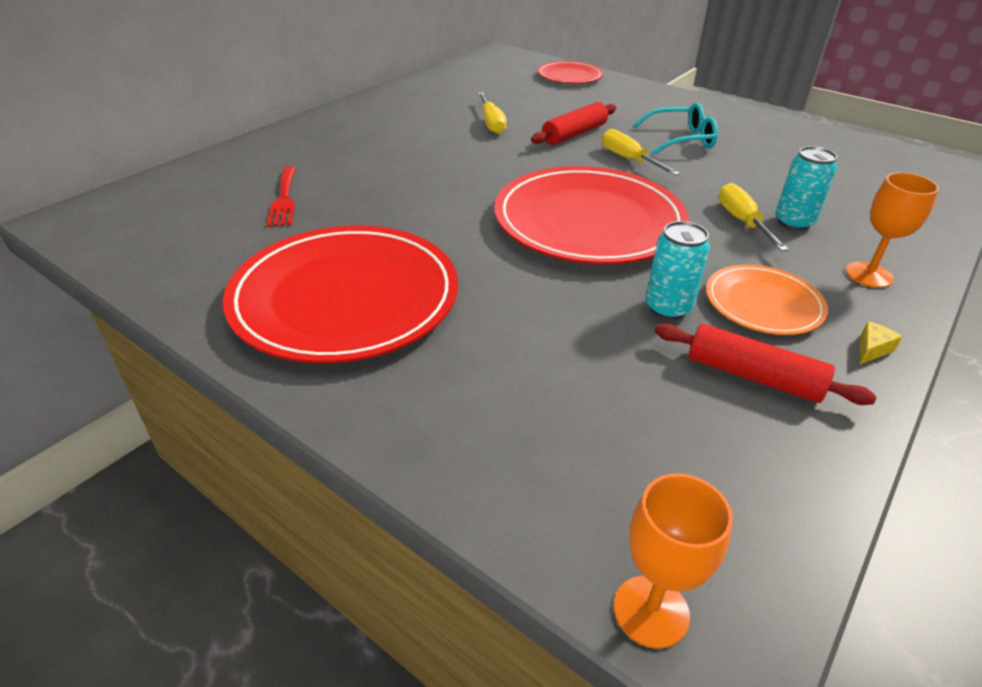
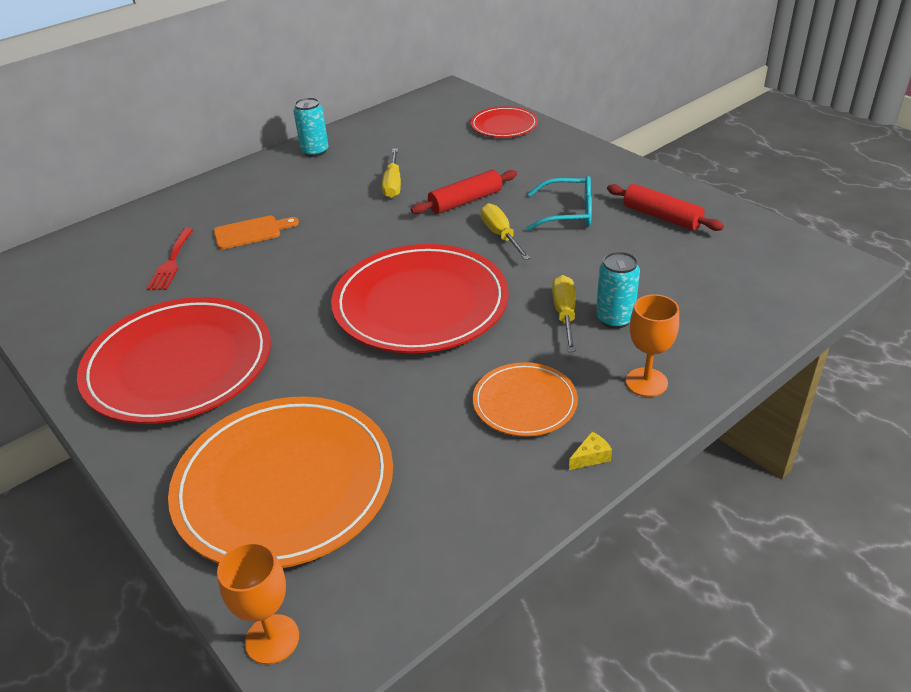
camera: 15 degrees right, 0 degrees up
turquoise can [645,221,710,320] -> turquoise can moved to [293,97,329,157]
red rolling pin [654,323,876,405] -> red rolling pin moved to [607,184,724,231]
none -> orange plate [168,396,393,568]
none -> orange cutting board [214,216,299,249]

